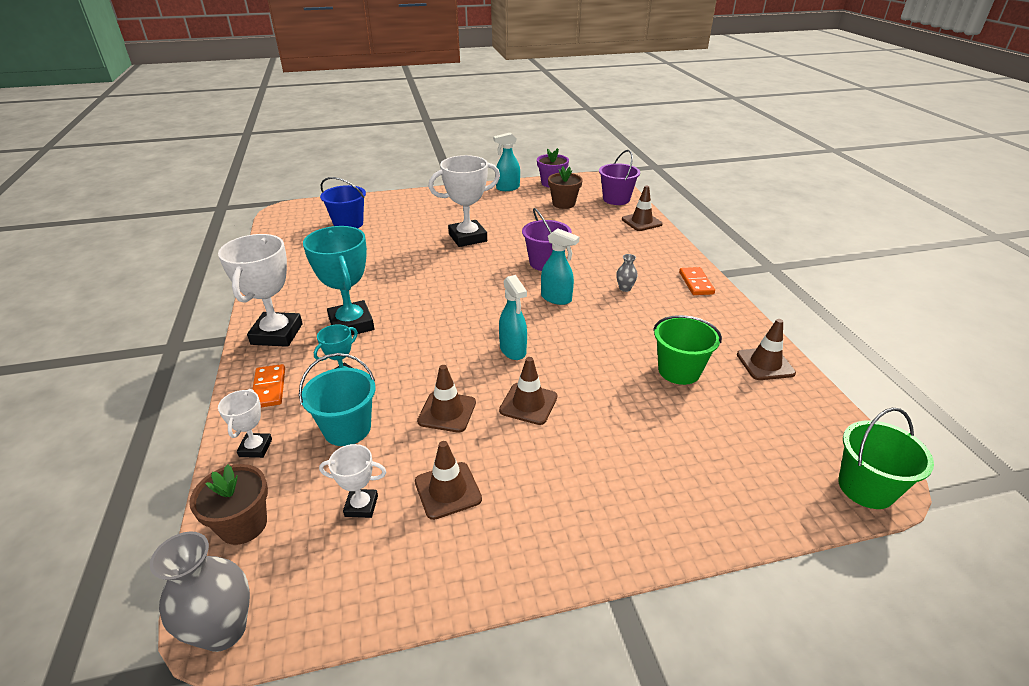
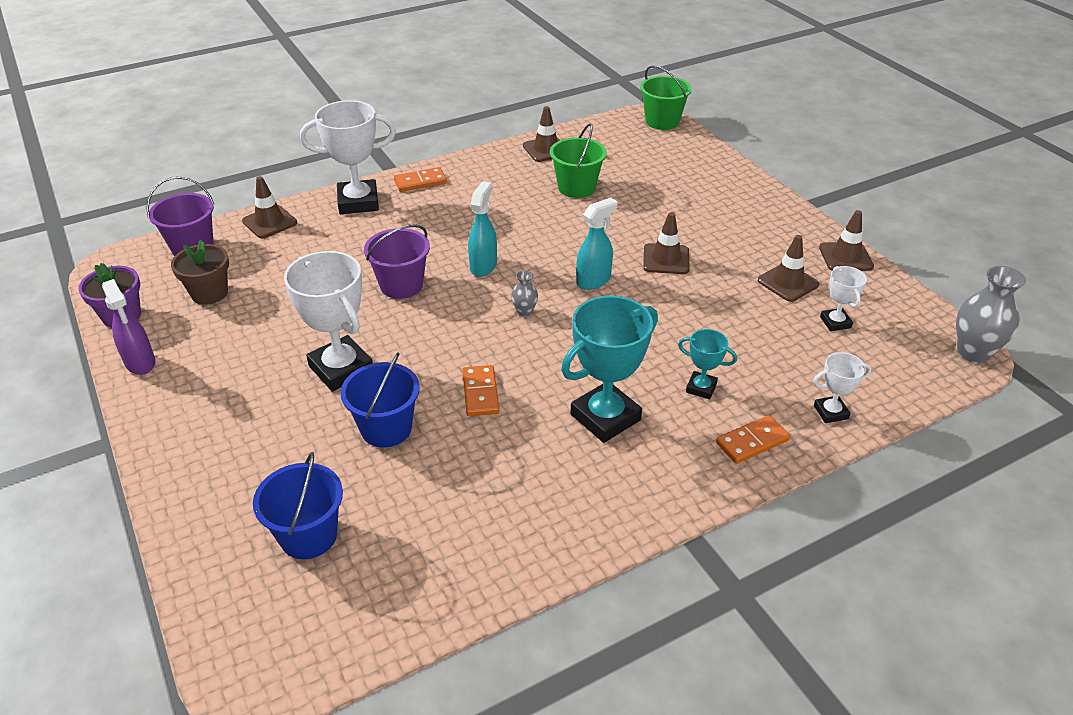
camera: 105 degrees left, 5 degrees up
brown flower pot [189,464,268,545] -> none
white trophy [218,234,303,347] -> white trophy moved to [300,100,396,214]
turquoise bucket [299,353,376,446] -> none
brown traffic cone [417,365,476,433] -> brown traffic cone moved to [819,210,874,271]
turquoise spray bottle [493,133,520,191] -> purple spray bottle [102,279,155,375]
grey vase [616,254,638,292] -> grey vase moved to [511,270,538,317]
none -> blue bucket [340,352,420,448]
none -> orange domino [462,365,499,416]

